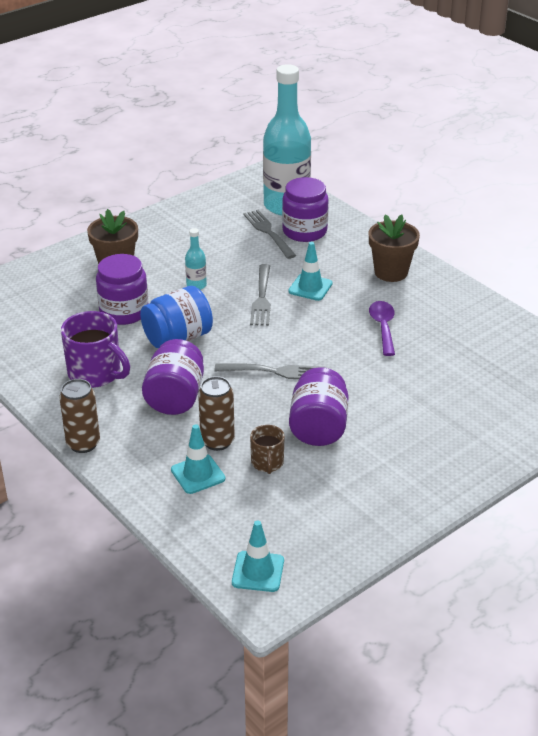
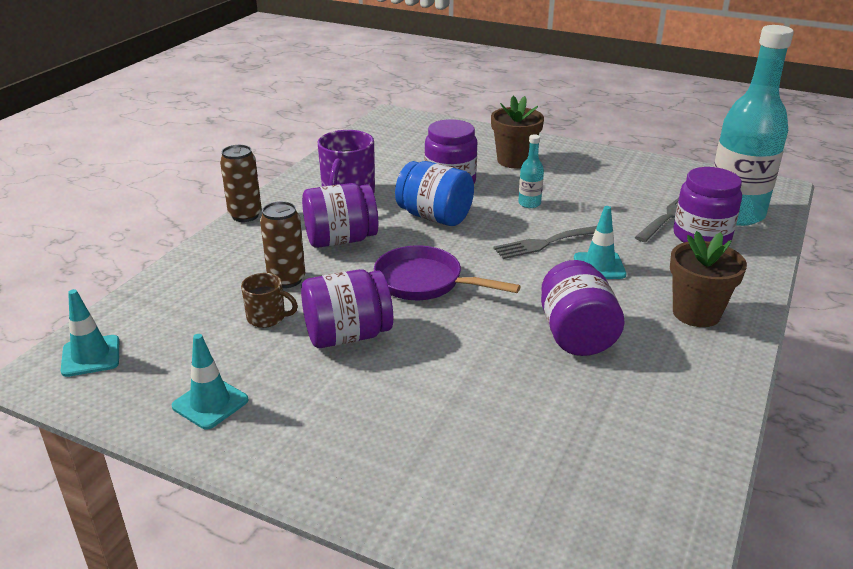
camera: 65 degrees right, 5 degrees down
turquoise traffic cone [171,424,225,494] -> turquoise traffic cone moved to [172,334,249,429]
grey fork [214,363,325,379] -> purple pan [374,246,521,300]
brown mug [250,425,285,474] -> brown mug turned 135 degrees counterclockwise [241,273,298,328]
purple spoon [369,301,395,356] -> purple jar [541,260,624,356]

